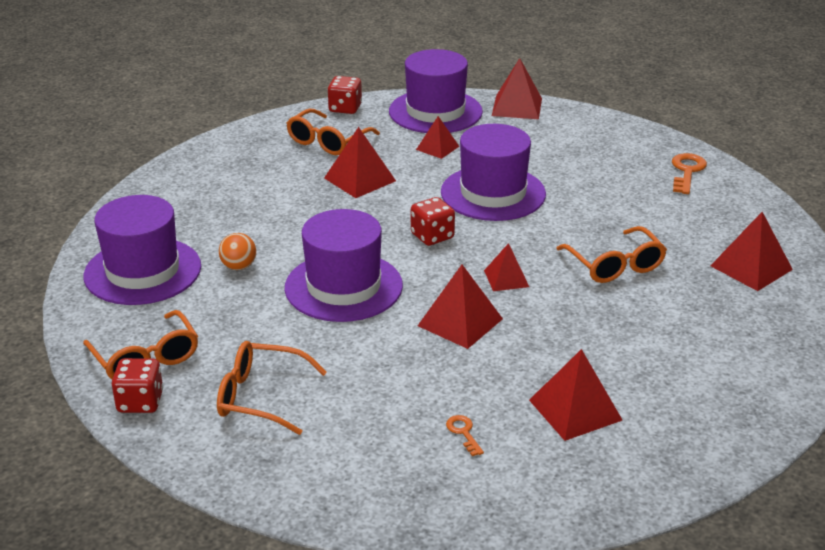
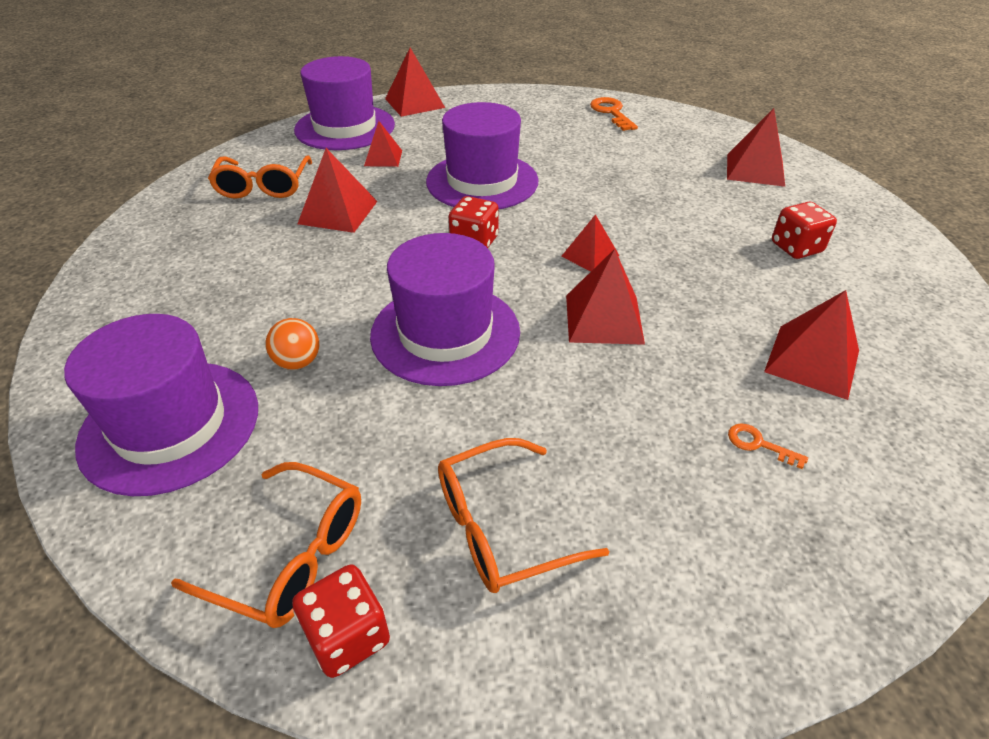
camera: 35 degrees left, 10 degrees up
red dice [328,76,362,114] -> red dice moved to [772,202,837,259]
orange glasses [556,226,667,283] -> none

